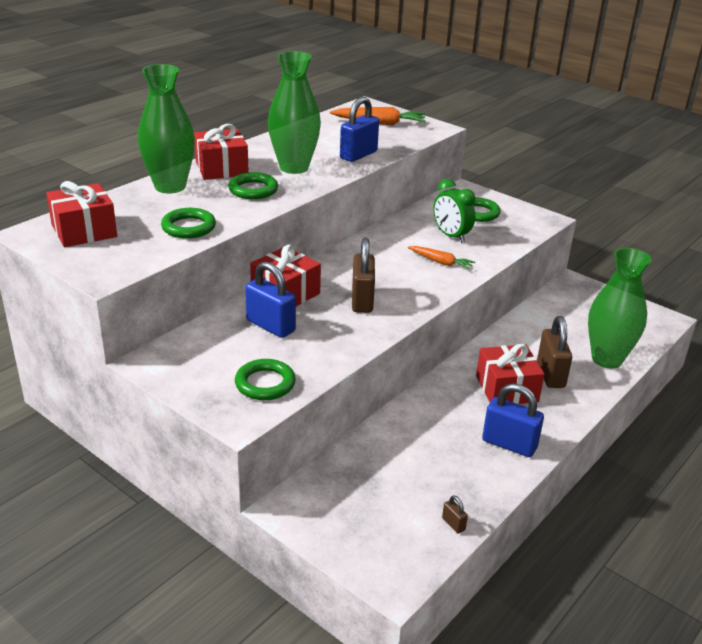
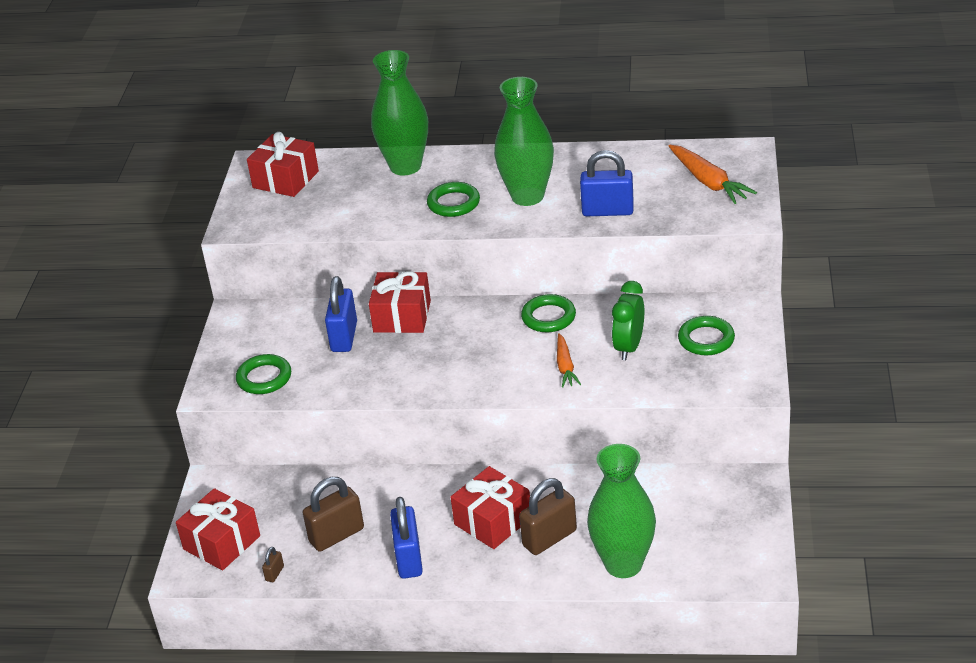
camera: 60 degrees right, 5 degrees up
green ring [161,208,216,239] -> green ring moved to [521,294,576,332]
red gift [194,124,249,180] -> red gift moved to [176,488,260,570]
brown padlock [352,238,375,313] -> brown padlock moved to [303,477,364,552]

